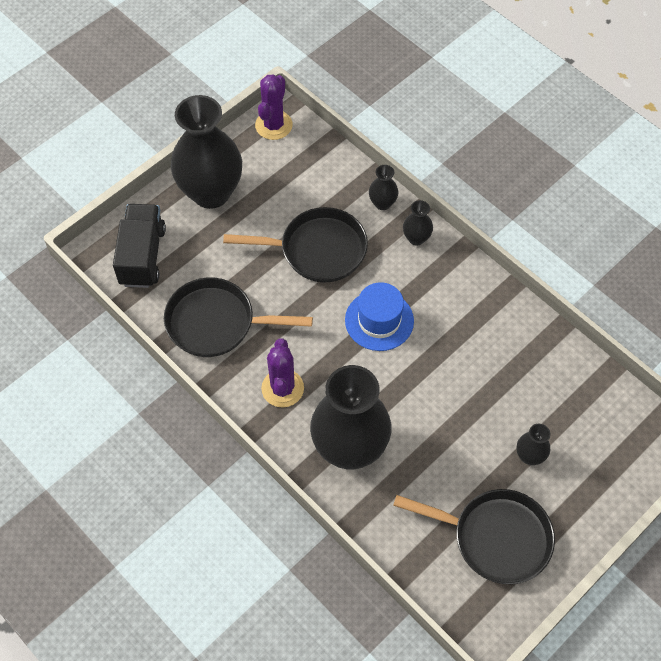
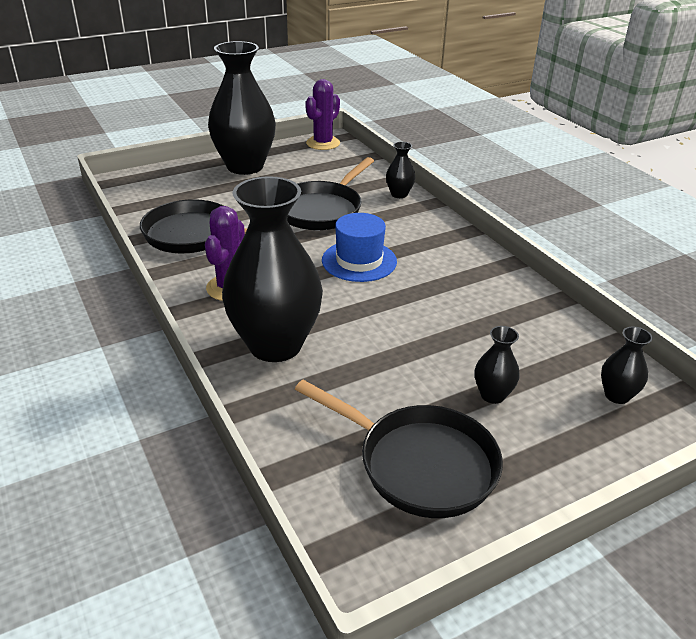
camera: 15 degrees right, 25 degrees down
black truck [113,204,166,288] -> none
black pan [223,207,368,282] -> black pan turned 105 degrees clockwise [287,157,374,230]
black vase [403,200,433,246] -> black vase moved to [601,326,652,404]

